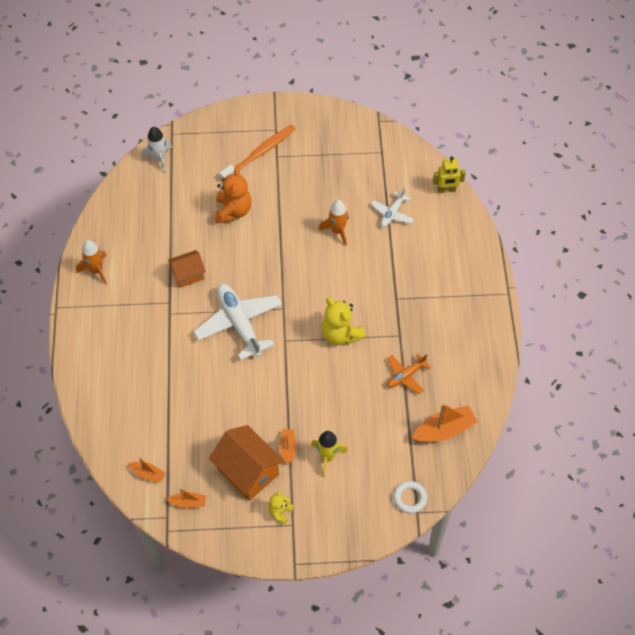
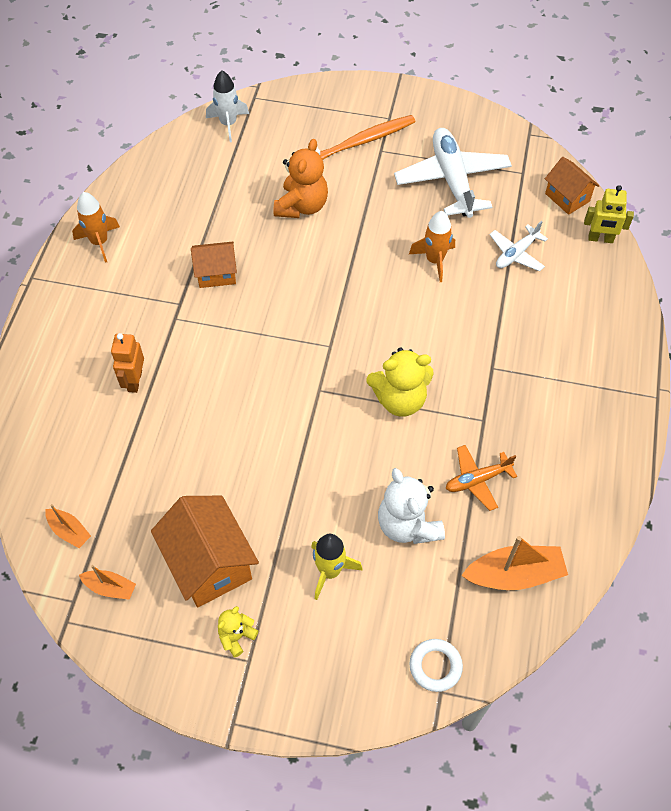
camera: 15 degrees right, 0 degrees up
white plane [194,284,282,360] -> white plane moved to [394,128,512,218]
orange boat [280,429,296,464] -> none
yellow teddy bear [321,297,366,345] -> yellow teddy bear turned 75 degrees counterclockwise [366,347,434,417]
none -> orange robot [111,333,144,393]
none -> white teddy bear [378,468,445,544]
none -> orange house [545,157,600,215]

